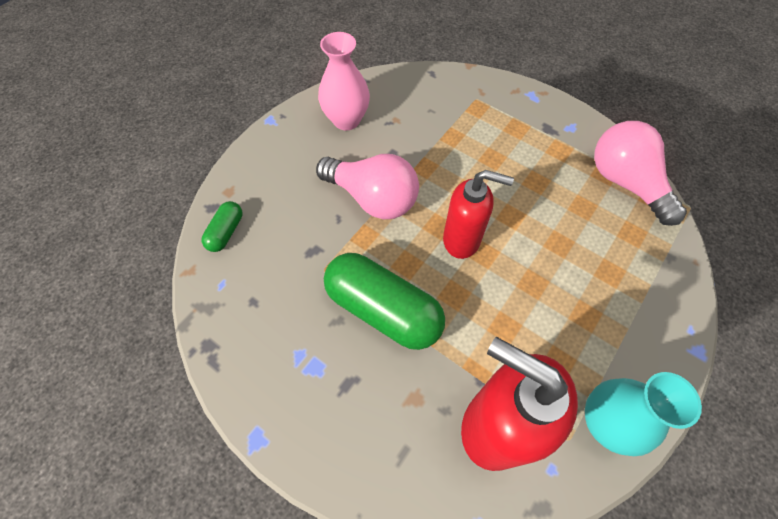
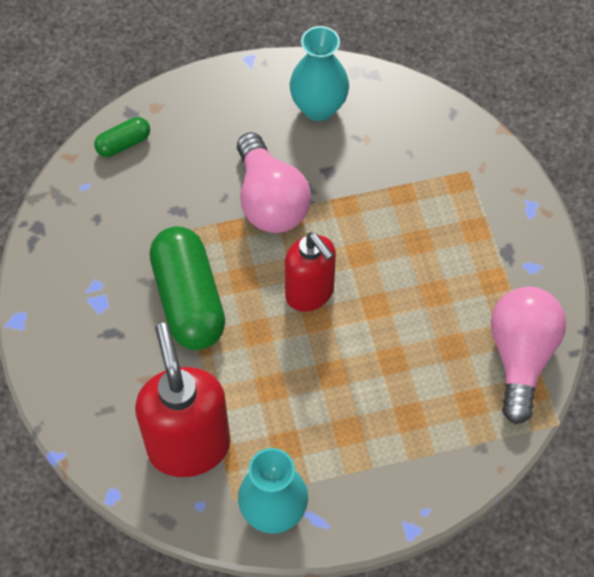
camera: 40 degrees right, 0 degrees up
pink vase [318,32,370,130] -> turquoise vase [290,26,349,121]

